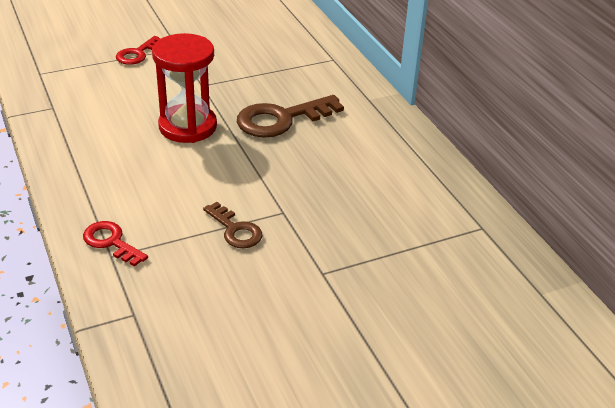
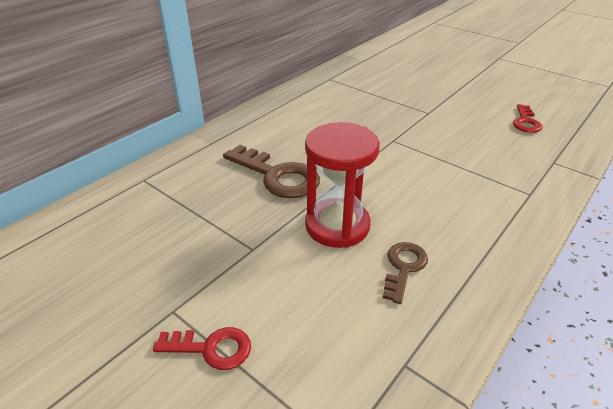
camera: 115 degrees left, 0 degrees up
red key [83,221,148,267] -> red key moved to [513,104,543,133]
brown key [203,202,262,248] -> brown key moved to [383,242,428,304]

